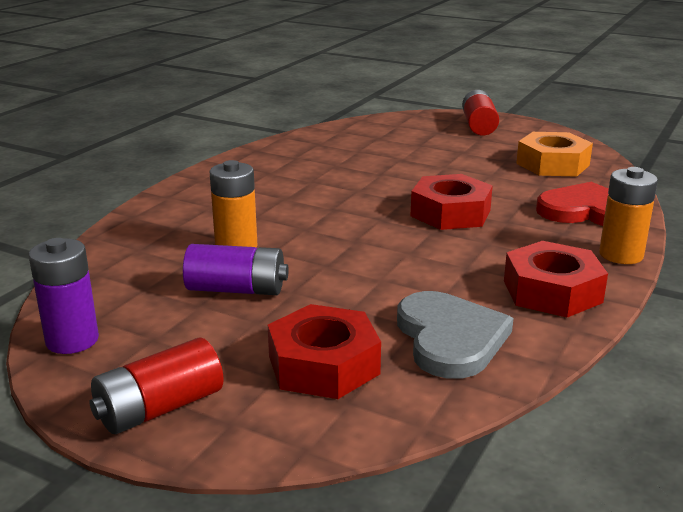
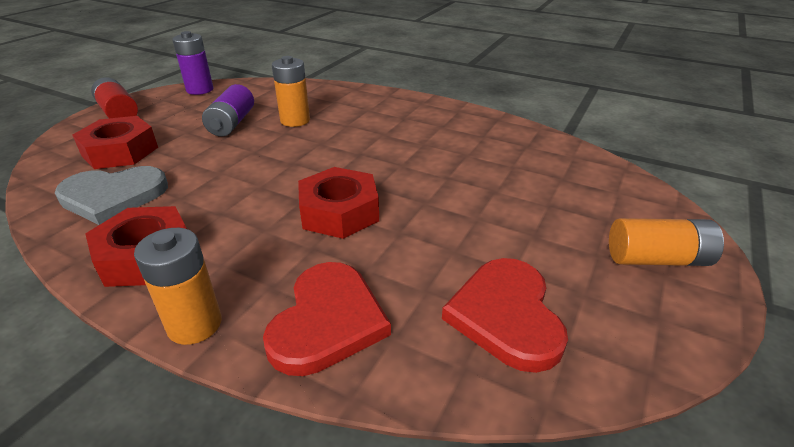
camera: 90 degrees right, 10 degrees up
red battery [462,90,499,136] -> orange battery [609,218,724,266]
orange nut [516,132,593,177] -> red heart [442,258,568,373]

